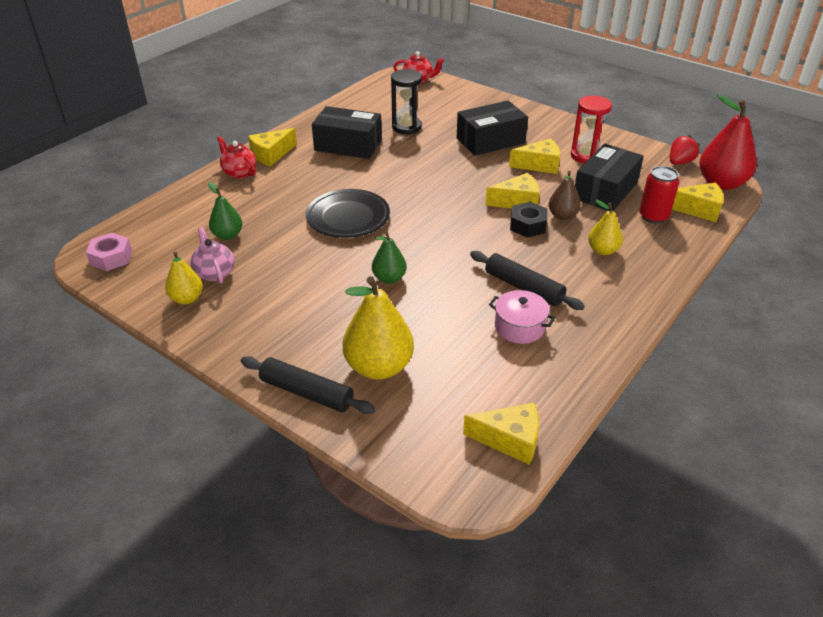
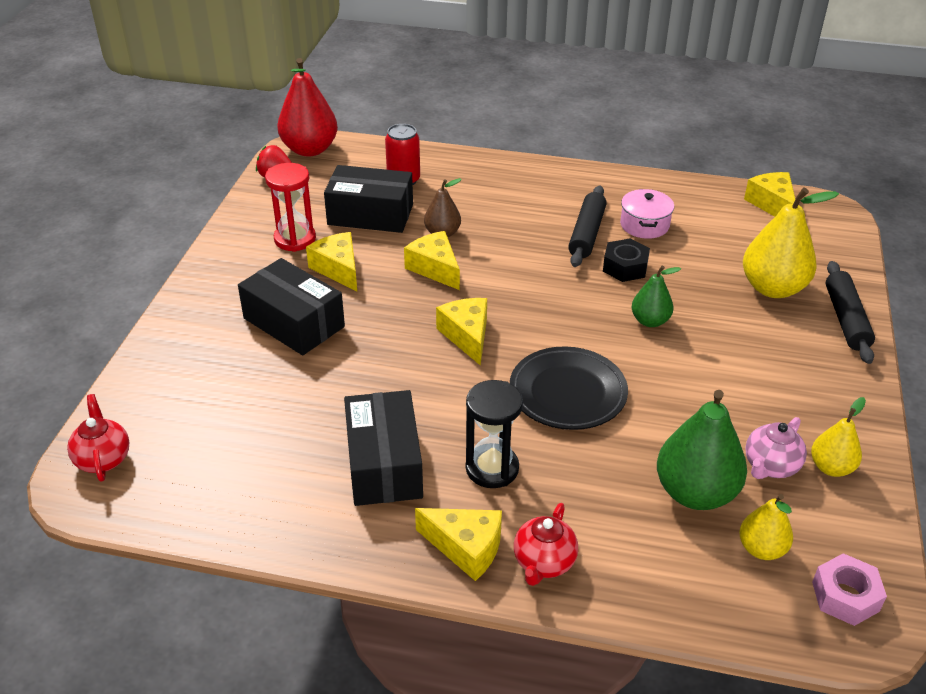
camera: 115 degrees left, 0 degrees up
green pear [208,182,242,240] -> green pear [657,390,747,510], size x1.77
black hourglass [391,69,422,134] -> black hourglass moved to [466,380,523,488]
black nut [510,202,547,238] -> black nut moved to [603,239,650,282]
yellow pear [588,200,623,255] -> yellow pear moved to [739,494,793,560]
yellow cheese [672,183,724,222] -> yellow cheese moved to [436,298,487,366]

